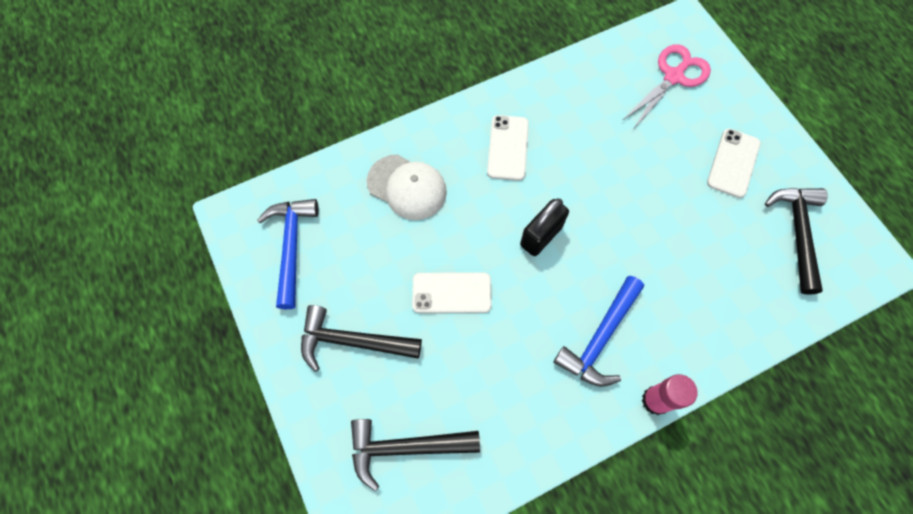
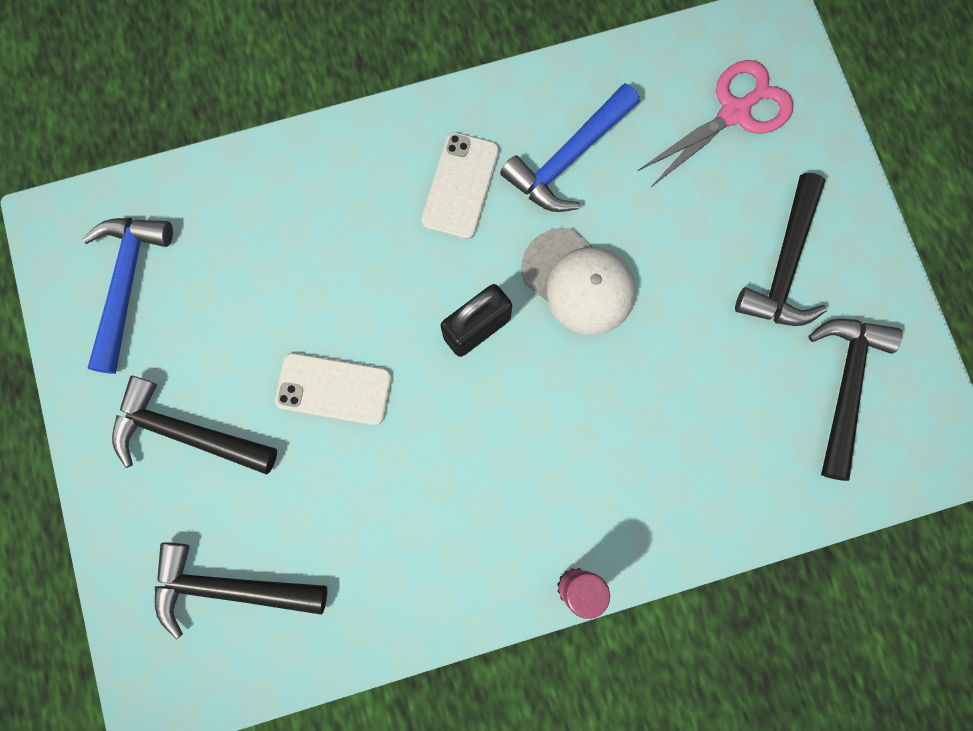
camera: 10 degrees right, 10 degrees up
white cap [367,155,447,220] -> white cap moved to [521,228,636,335]
blue hammer [553,276,644,387] -> blue hammer moved to [500,83,640,212]
white phone [707,128,761,198] -> black hammer [735,173,827,326]

